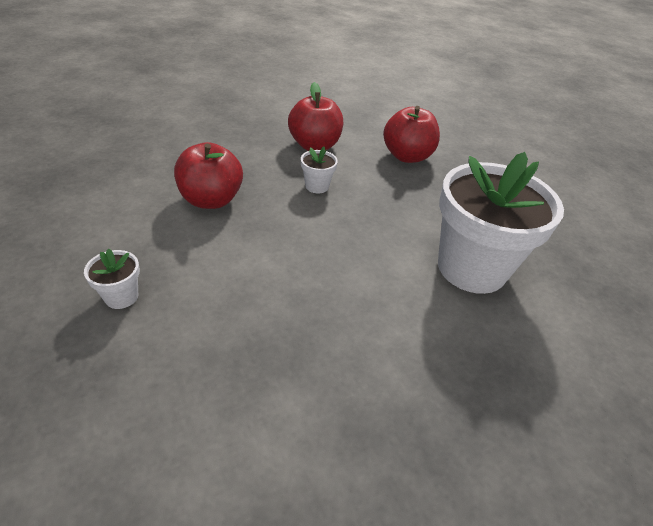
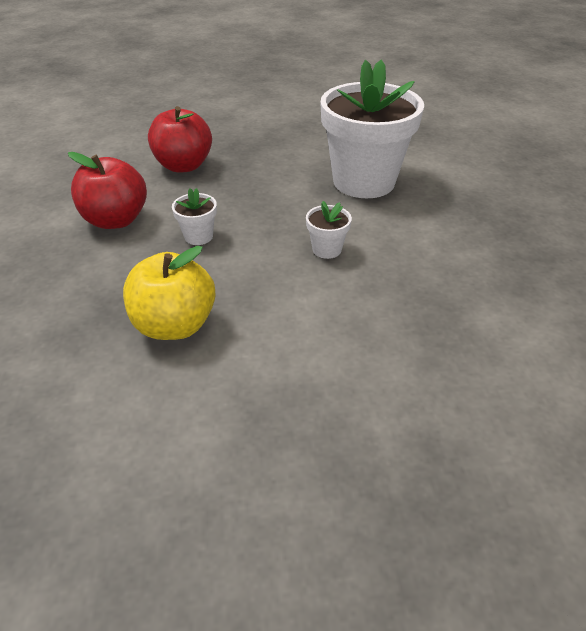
camera: 65 degrees left, 0 degrees up
white flower pot [84,249,140,309] -> white flower pot moved to [306,201,352,259]
red apple [174,142,243,209] -> yellow apple [123,246,216,340]

